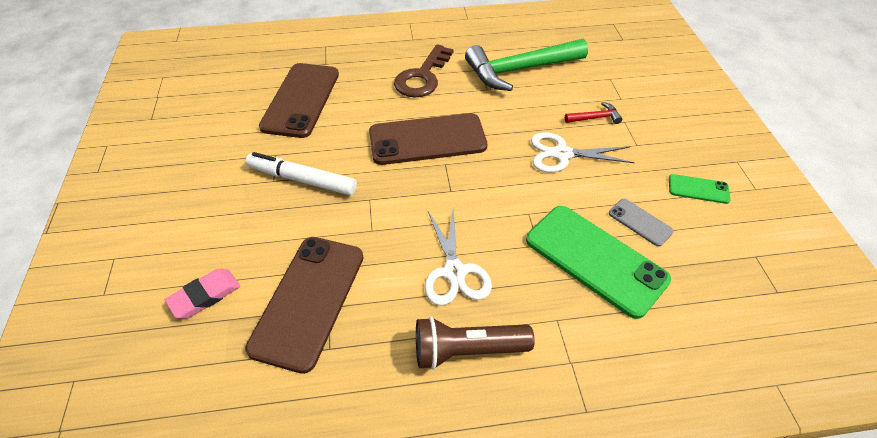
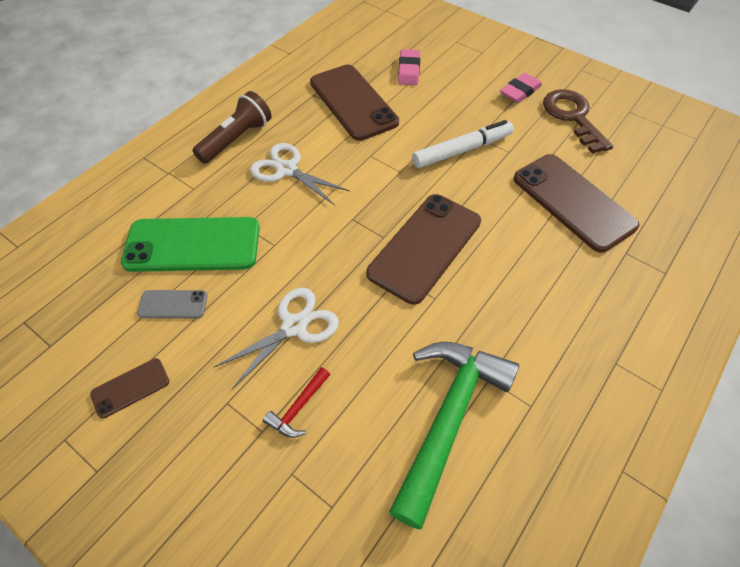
camera: 135 degrees right, 5 degrees up
brown key [394,44,453,97] -> brown key moved to [543,89,613,154]
green phone [669,174,731,204] -> brown phone [90,358,169,419]
none -> pink eraser [500,73,542,103]

